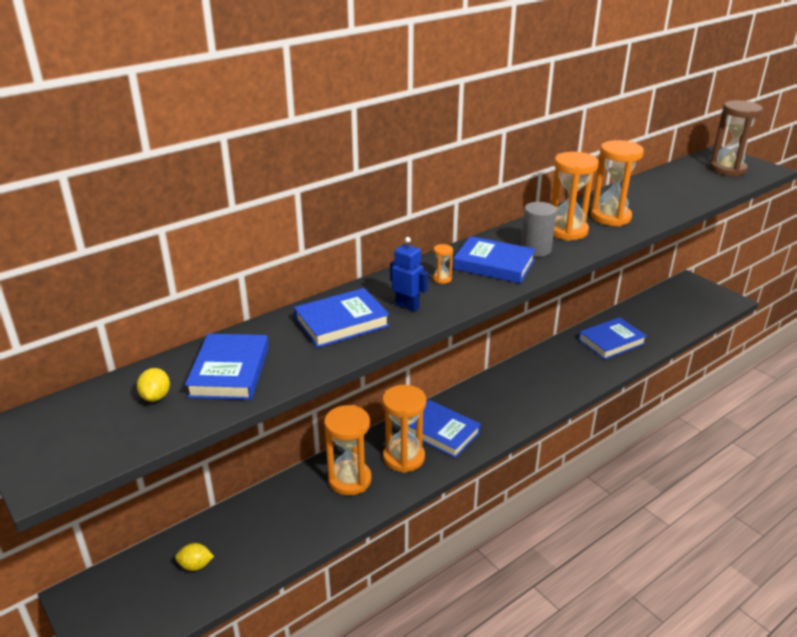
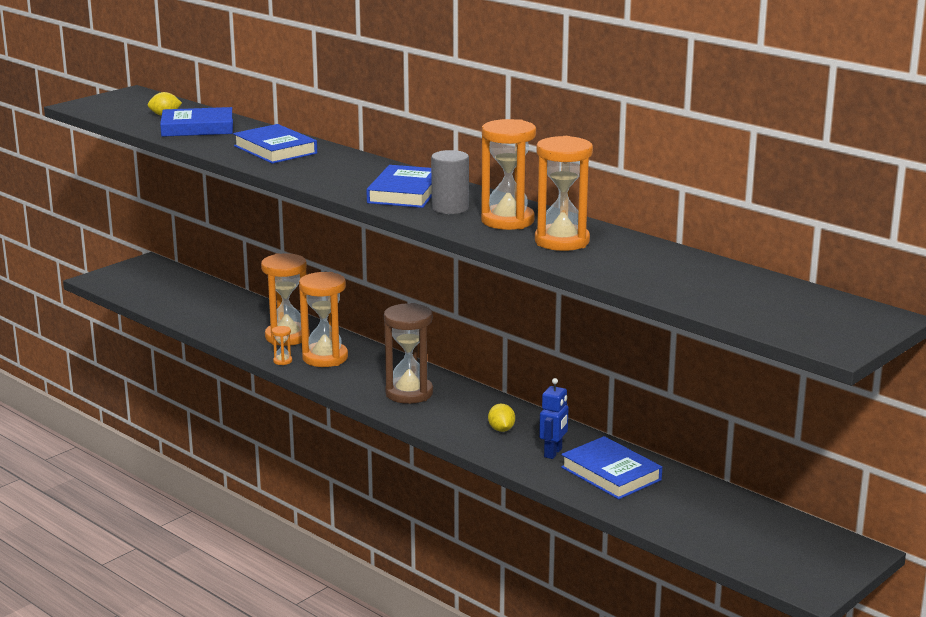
camera: 80 degrees right, 10 degrees down
yellow lemon [175,543,214,571] -> yellow lemon moved to [488,404,515,432]
blue robot [390,237,428,312] -> blue robot moved to [539,378,569,459]
blue book [408,400,481,458] -> none
orange hourglass [433,244,453,284] -> orange hourglass moved to [272,326,292,365]
brown hourglass [709,100,763,177] -> brown hourglass moved to [384,303,433,404]

